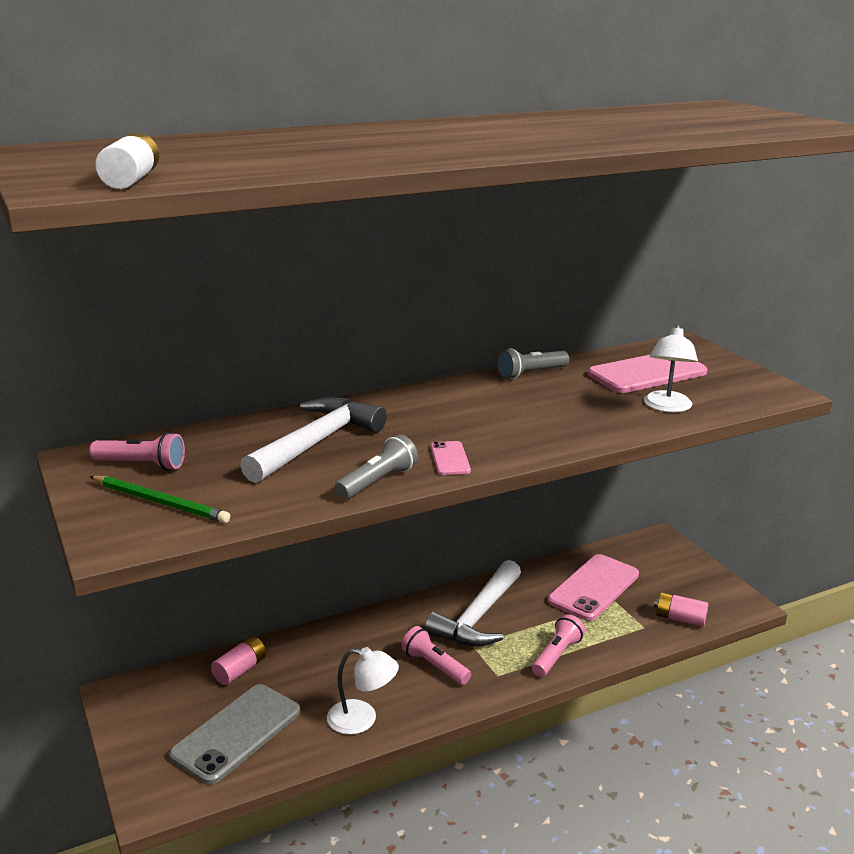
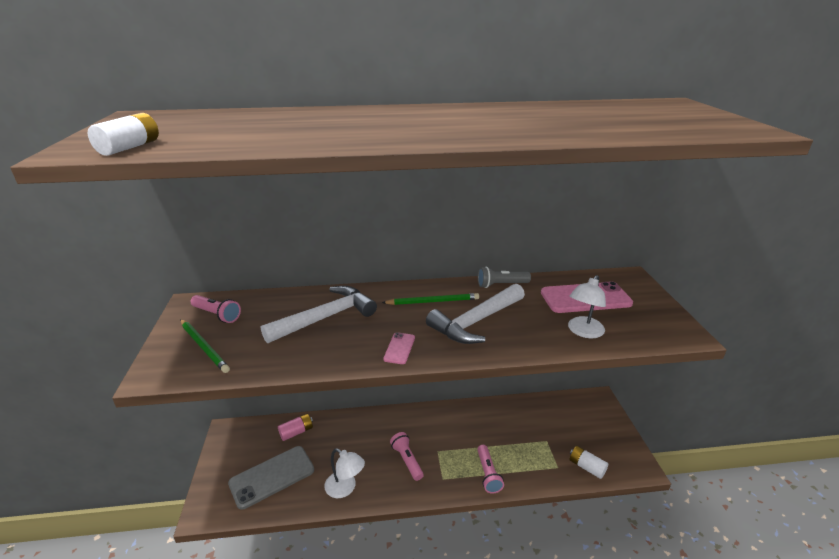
camera: 20 degrees right, 5 degrees up
grey flashlight [335,434,418,499] -> none
white hammer [424,560,521,647] -> white hammer moved to [426,284,525,344]
pink flashlight [532,614,585,677] -> pink flashlight turned 120 degrees clockwise [477,445,504,494]
pink phone [548,554,639,621] -> none
pink battery [654,592,708,627] -> white battery [570,446,608,479]
none -> green pencil [382,293,479,305]

